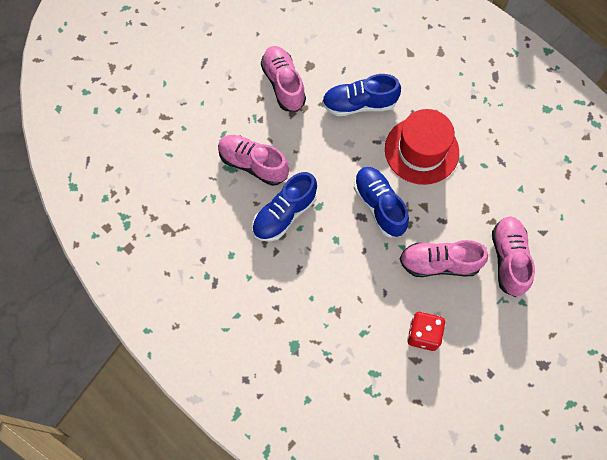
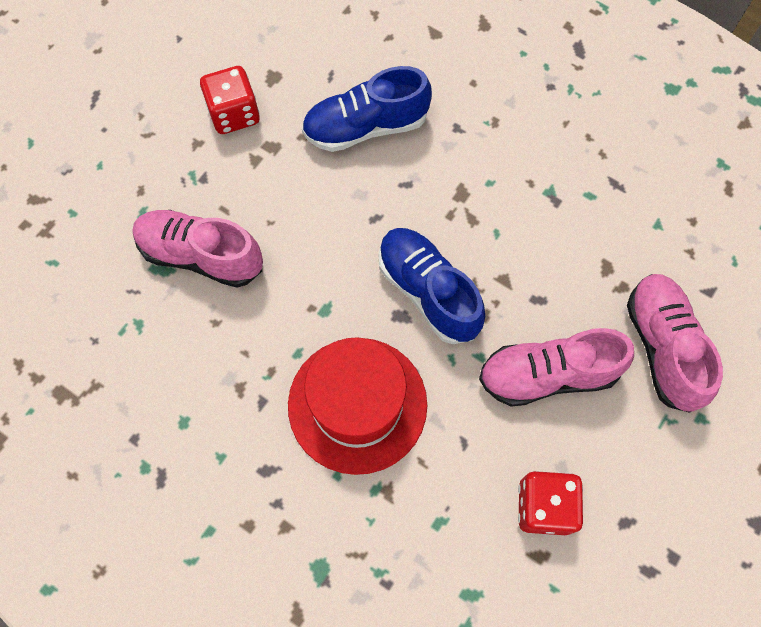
camera: 10 degrees left, 0 degrees up
blue shoe [252,172,317,242] -> none
pink shoe [261,46,306,112] -> red dice [200,66,260,134]
red hat [385,109,459,185] -> red hat moved to [288,337,427,475]

